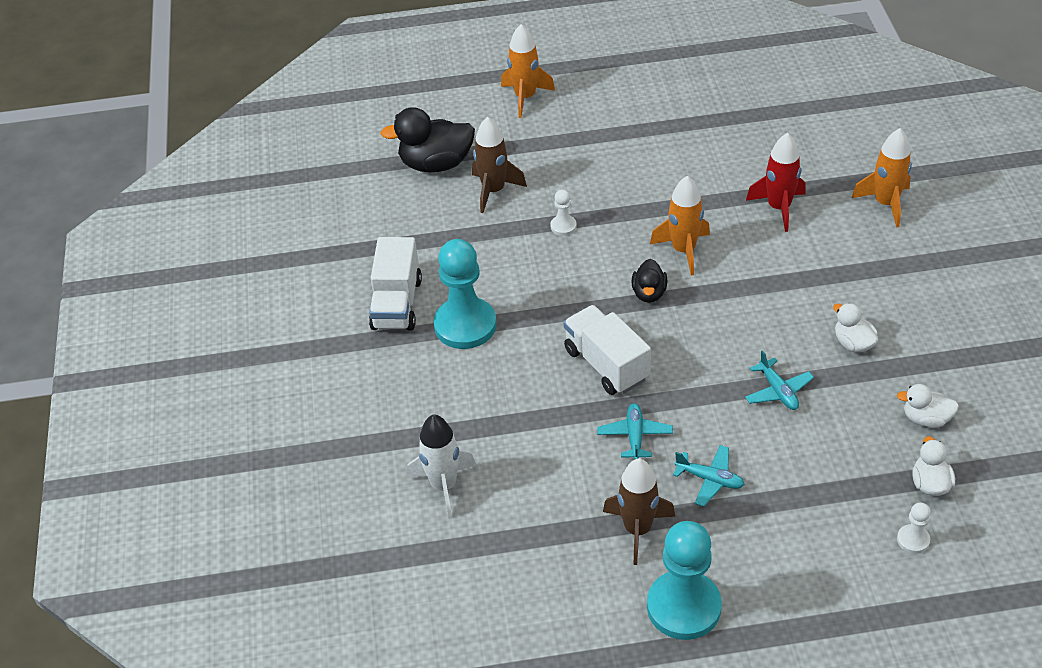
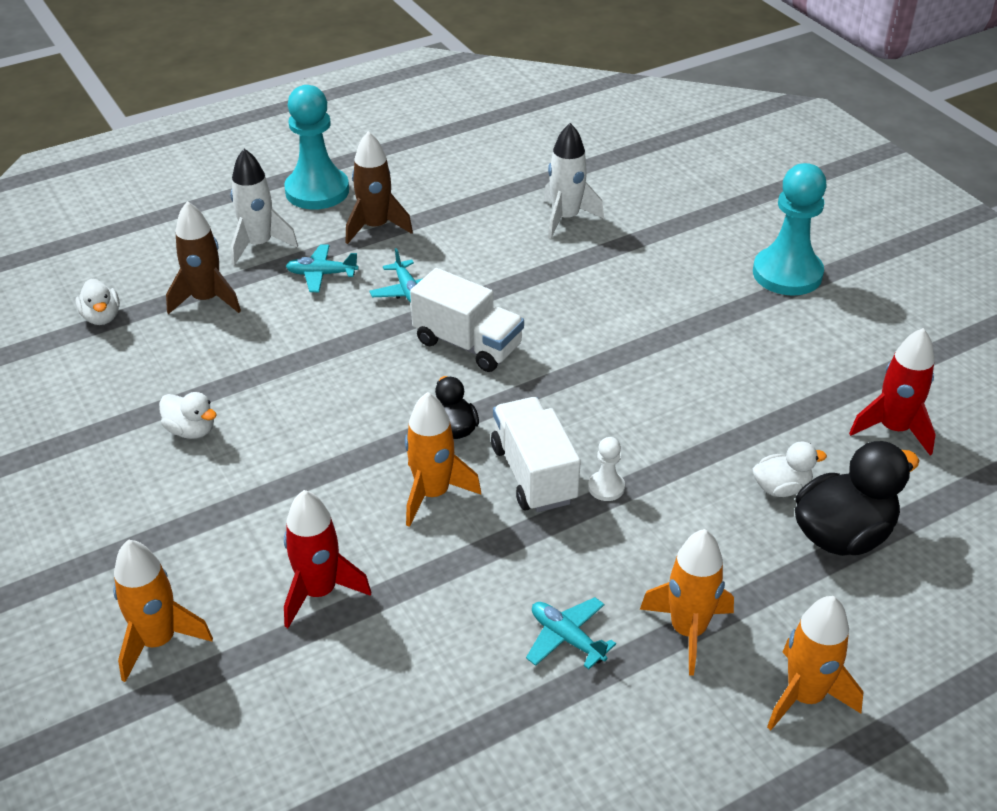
camera: 155 degrees right, 5 degrees down
white truck [369,237,422,331] -> white truck moved to [491,397,581,512]
turquoise pawn [433,239,497,349] -> turquoise pawn moved to [753,163,827,296]
brown rocket [472,117,527,213] -> brown rocket moved to [166,201,241,314]
turquoise plane [745,350,814,410] -> turquoise plane moved to [526,597,616,669]
white duck [897,384,959,428] -> white duck moved to [753,442,827,497]
white pawn [897,503,931,554] -> none
none -> white rocket [231,148,298,265]
none -> orange rocket [640,529,734,676]
none -> red rocket [849,328,936,455]

